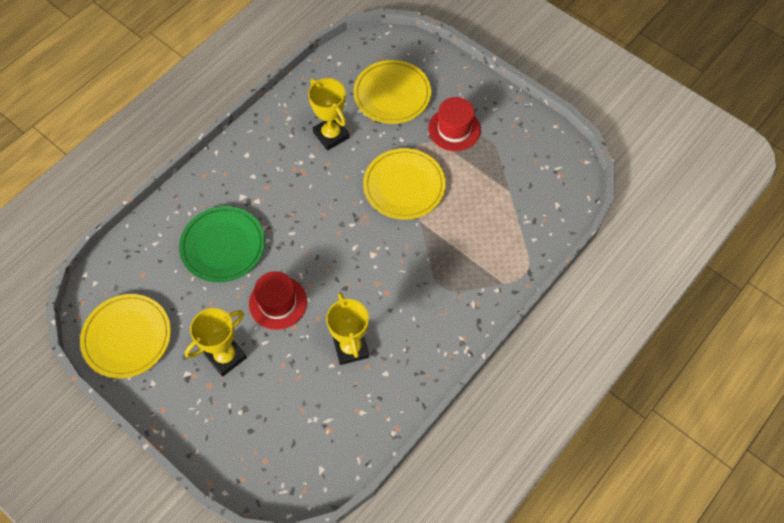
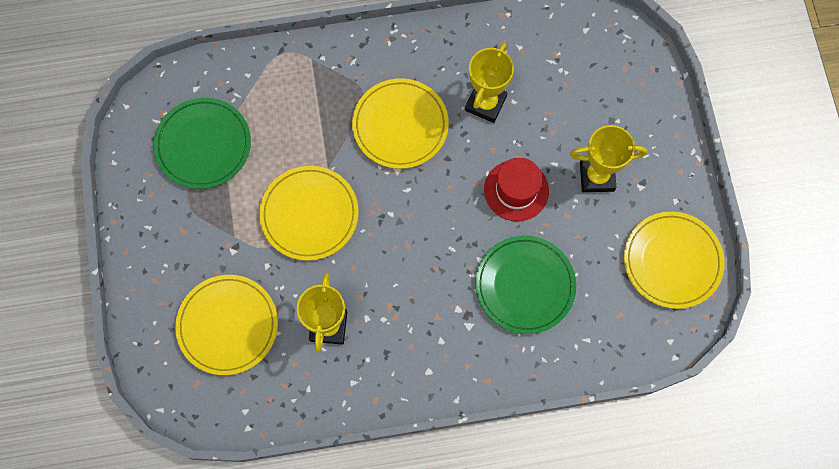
camera: 140 degrees left, 10 degrees up
red hat [428,97,481,151] -> none
none -> green plate [154,98,251,189]
none -> yellow plate [352,78,449,169]

